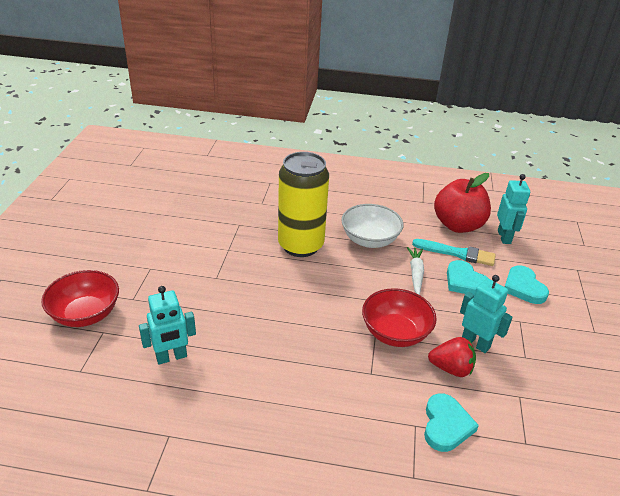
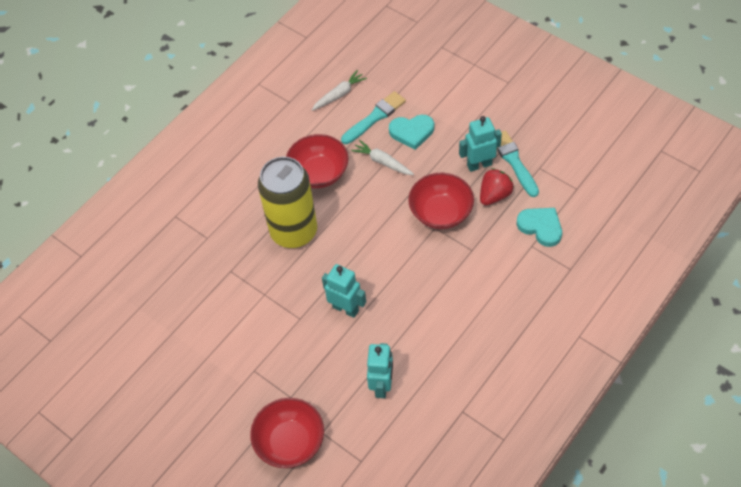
camera: 55 degrees left, 20 degrees up
white bowl [341,204,403,248] -> red bowl [286,134,349,188]
red apple [434,173,491,233] -> white carrot [312,70,367,111]
turquoise robot [497,174,530,244] -> turquoise robot moved to [322,264,366,318]
turquoise heart [505,266,549,304] -> none
none -> turquoise brush [497,130,539,197]

